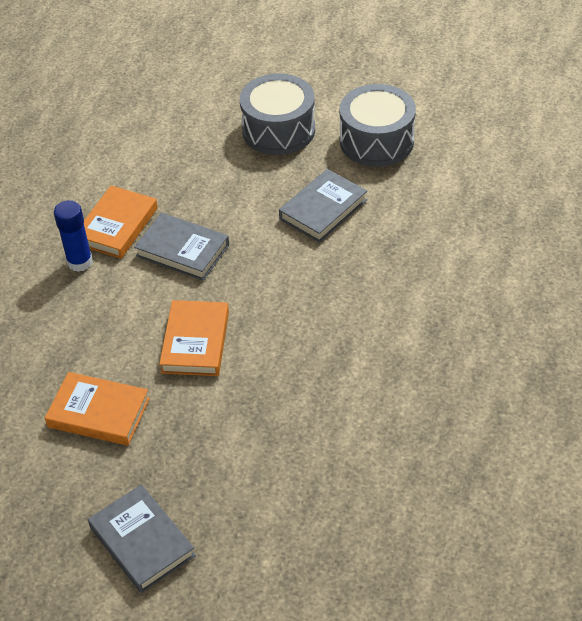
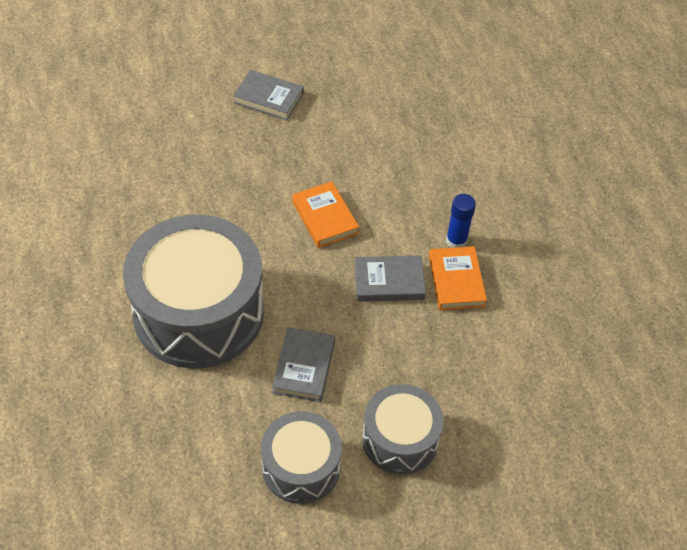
camera: 145 degrees right, 5 degrees up
orange book [45,372,150,446] -> none
none -> grey drum [123,215,264,369]

